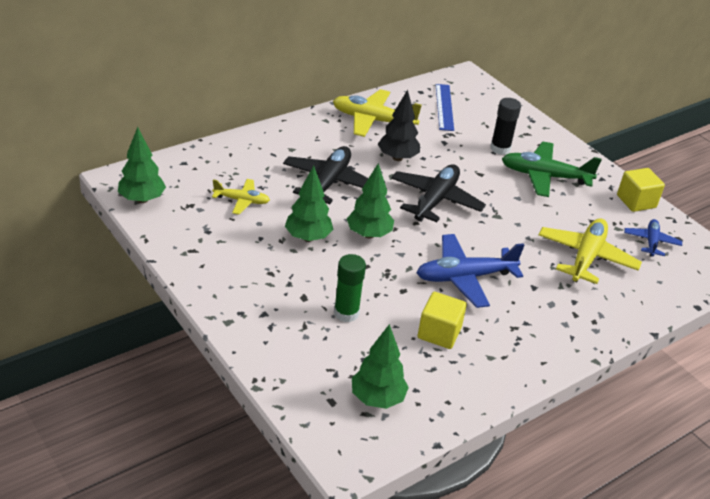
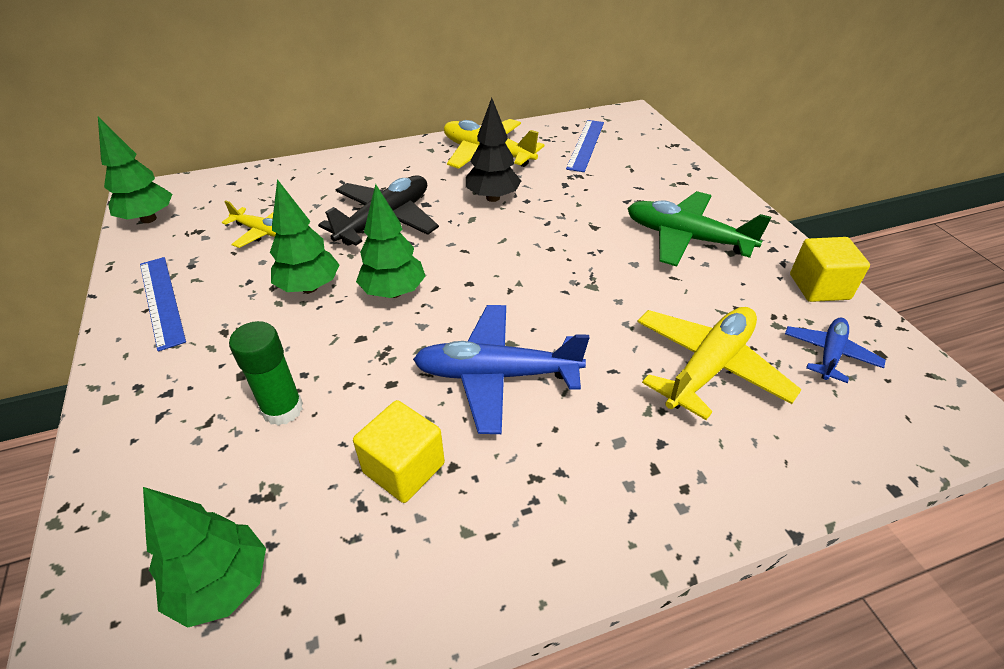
camera: 20 degrees right, 5 degrees up
black plane [391,164,486,222] -> none
black glue stick [490,98,521,155] -> none
none -> blue ruler [140,257,186,352]

